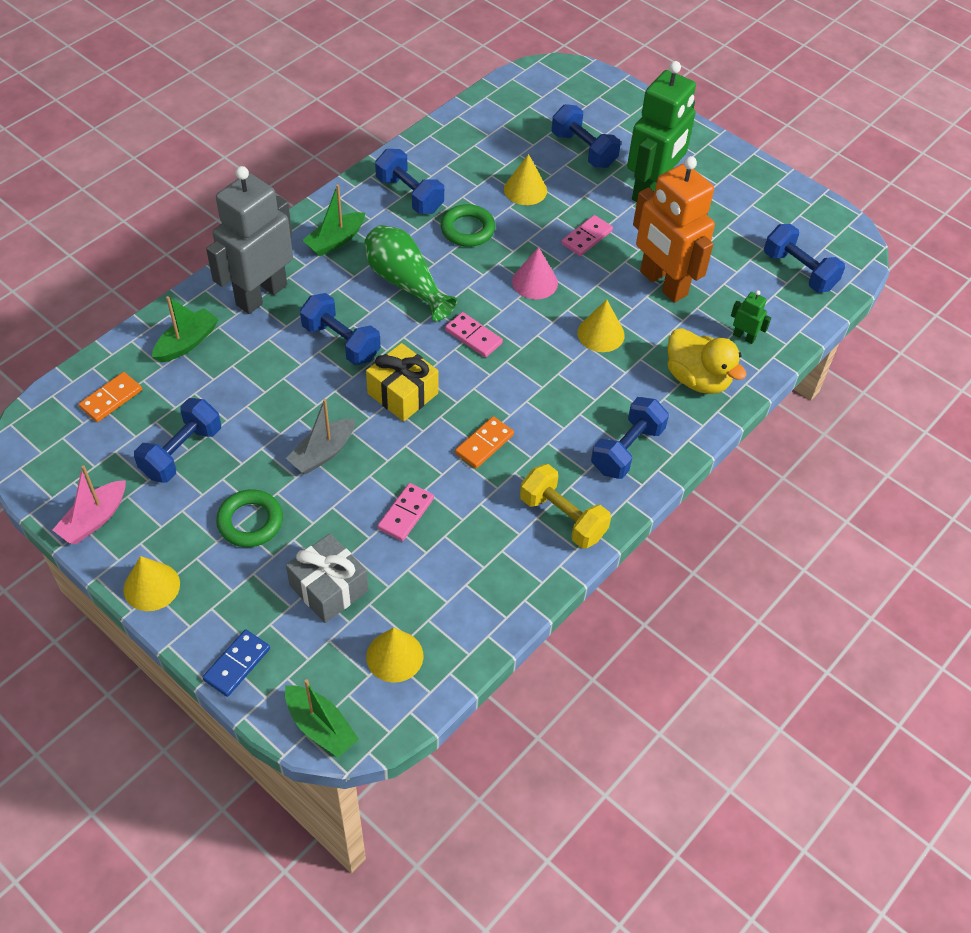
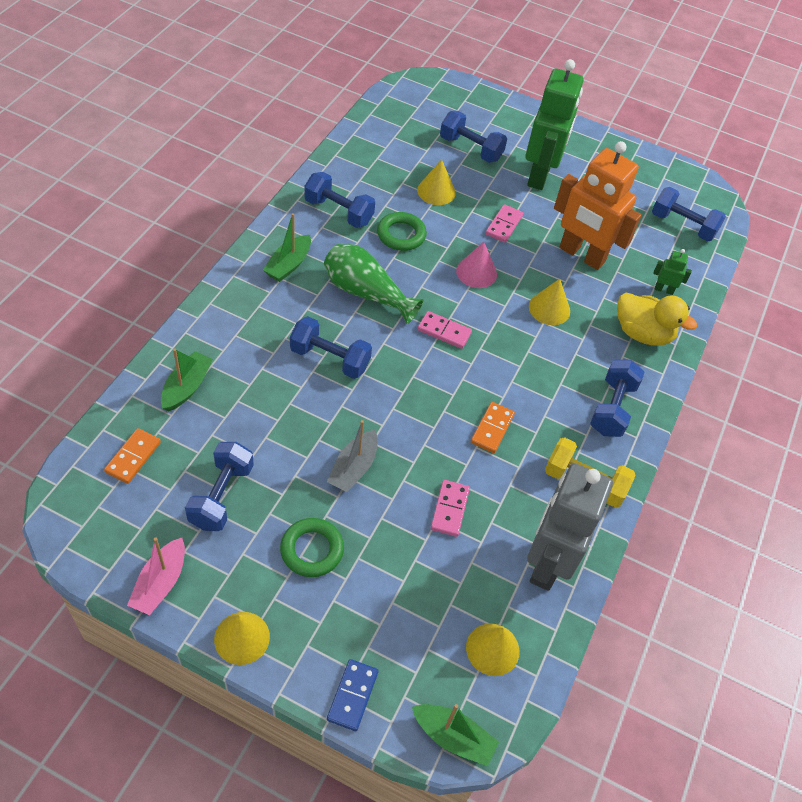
camera: 20 degrees left, 0 degrees up
grey robot [206,166,293,314] -> grey robot moved to [527,463,613,591]
grey gift [286,533,368,623] -> none
yellow gift [366,343,439,422] -> none

